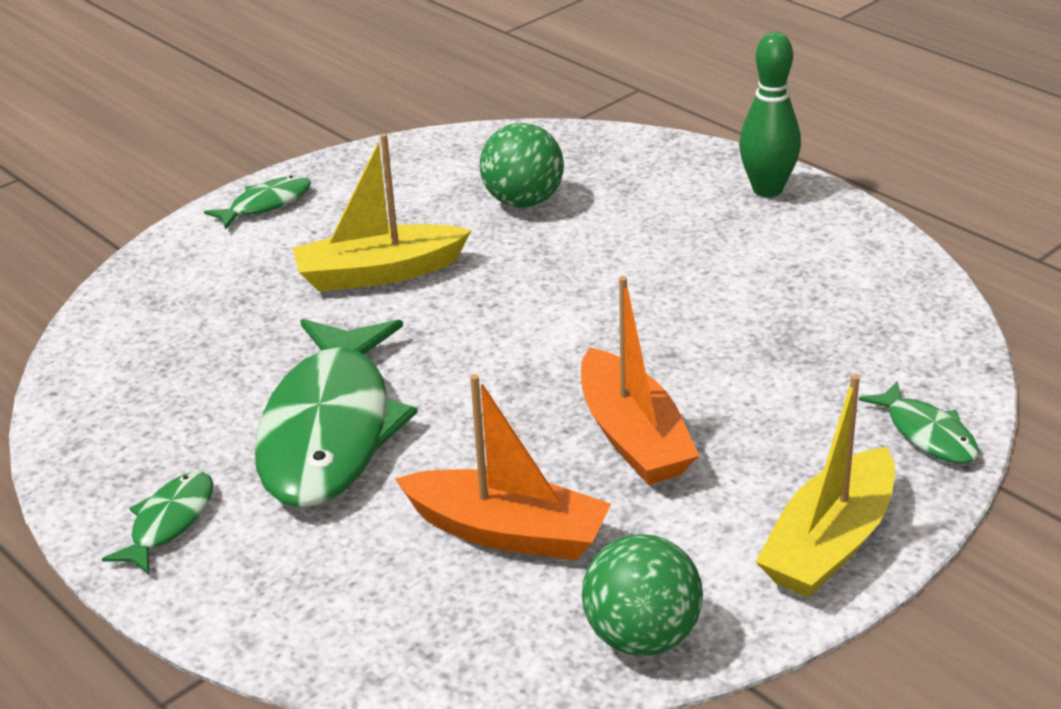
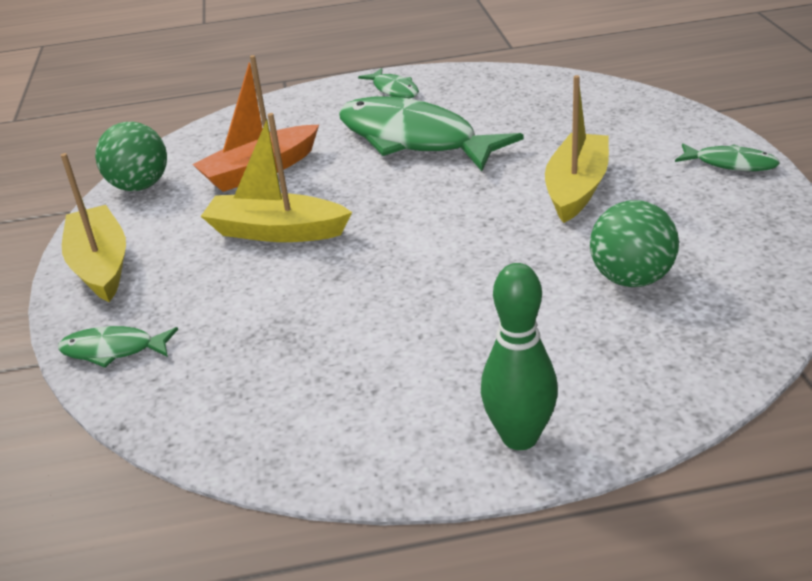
camera: 125 degrees right, 0 degrees up
green fish [204,176,311,230] -> green fish turned 60 degrees counterclockwise [675,143,780,171]
orange boat [581,276,699,485] -> yellow boat [201,113,352,242]

